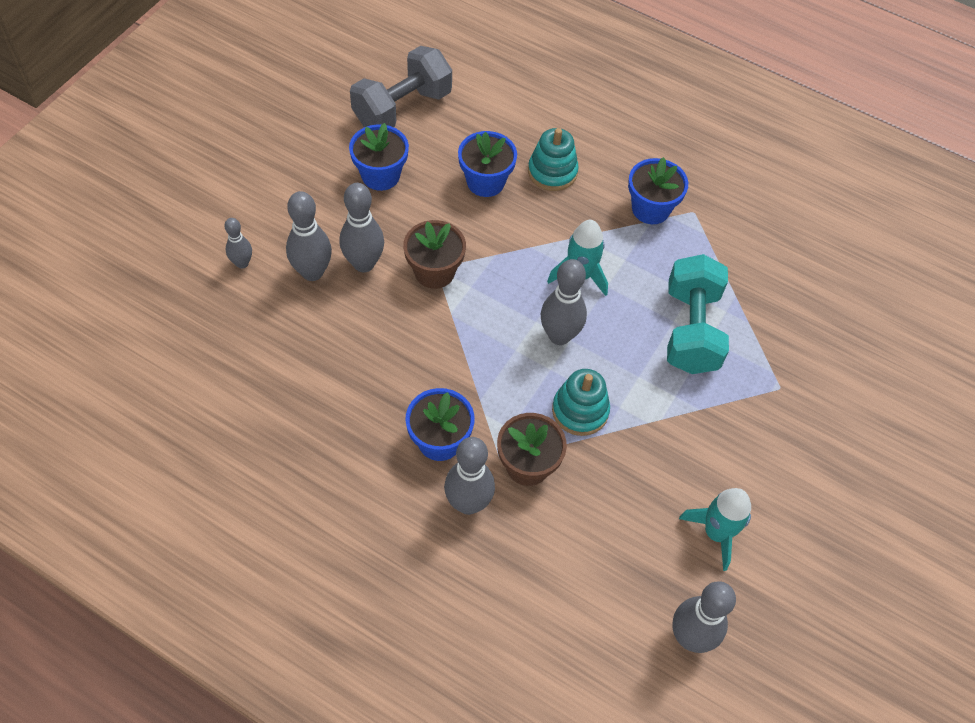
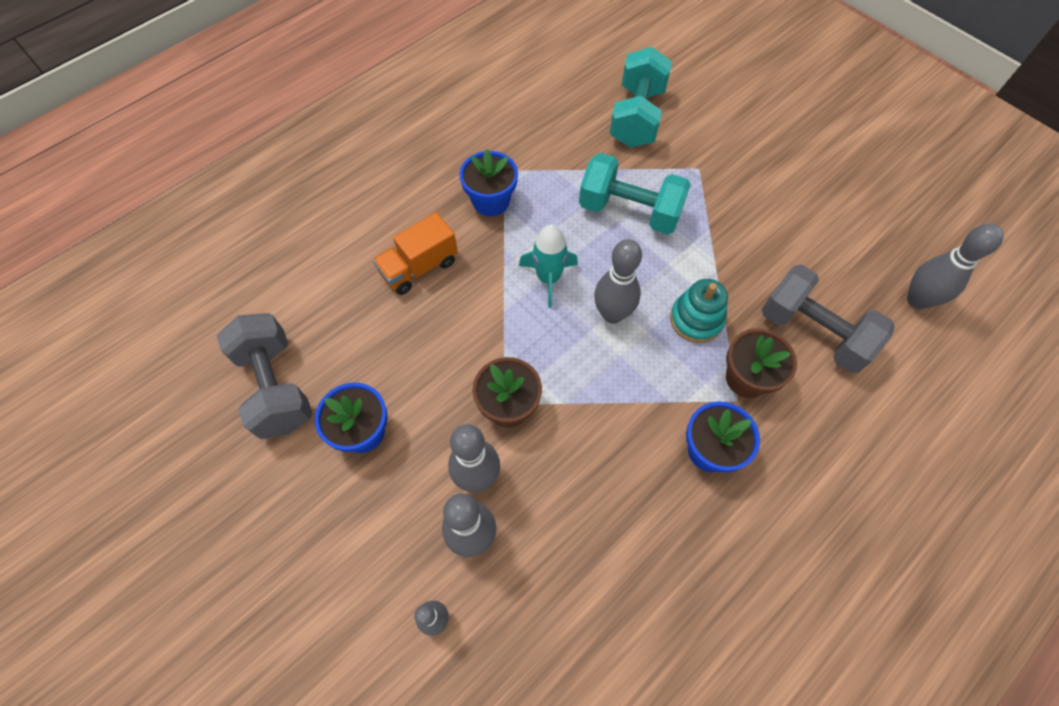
camera: 70 degrees left, 5 degrees up
grey bowling pin [444,437,495,515] -> none
blue flower pot [458,131,517,197] -> none
turquoise stacking toy [528,128,579,191] -> orange truck [373,212,458,295]
turquoise rocket [679,488,751,571] -> none
none -> turquoise dumbbell [610,47,672,148]
none -> grey dumbbell [762,264,895,373]

